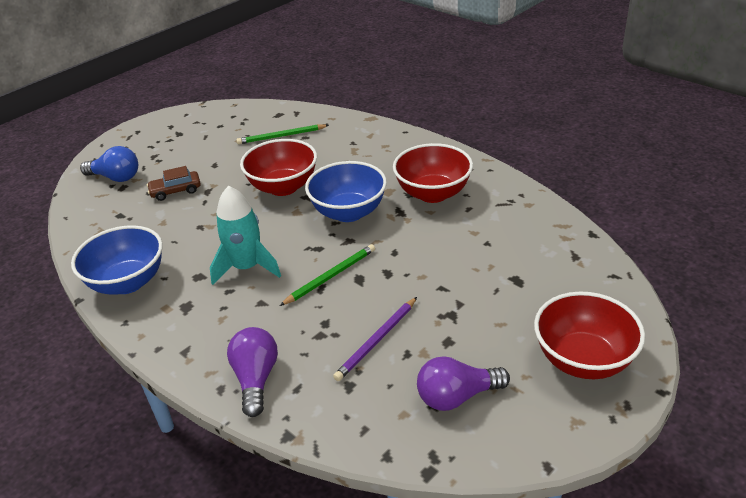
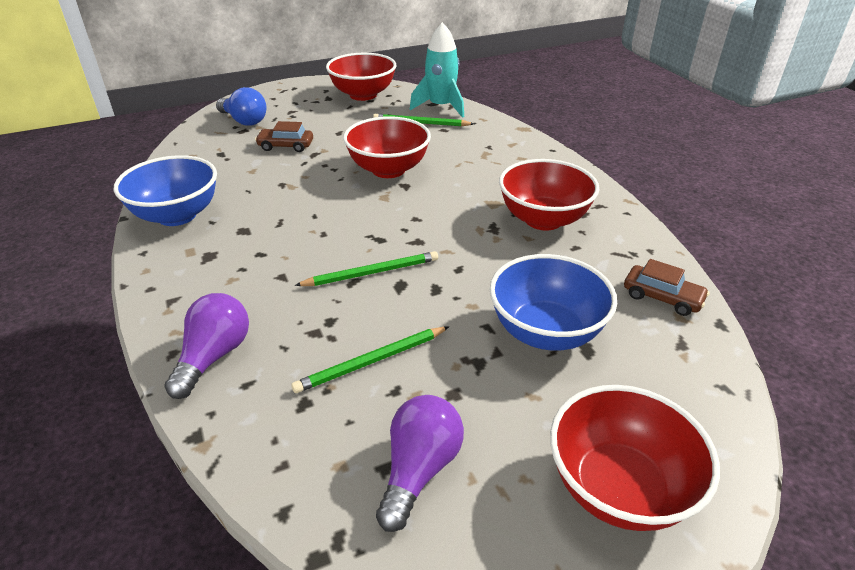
camera: 20 degrees right, 0 degrees up
turquoise rocket [210,186,281,285] -> turquoise rocket moved to [410,22,464,118]
blue bowl [305,161,387,222] -> blue bowl moved to [489,254,617,351]
purple pencil [333,297,417,381] -> green pencil [291,327,449,393]
purple light bulb [417,356,510,411] -> purple light bulb turned 105 degrees clockwise [376,395,464,532]
none -> red bowl [326,53,396,101]
none -> brown car [624,259,710,316]

